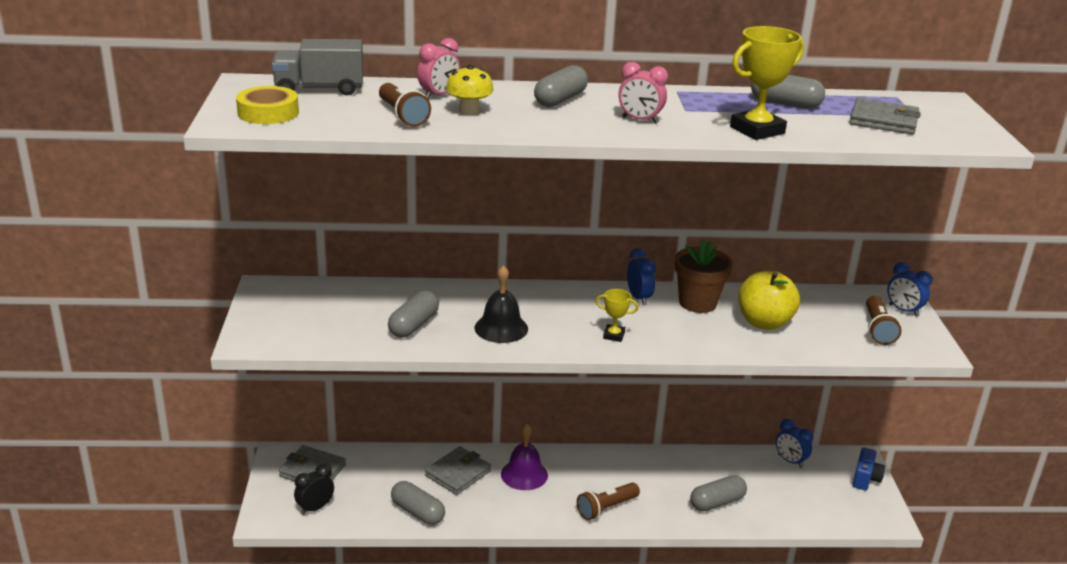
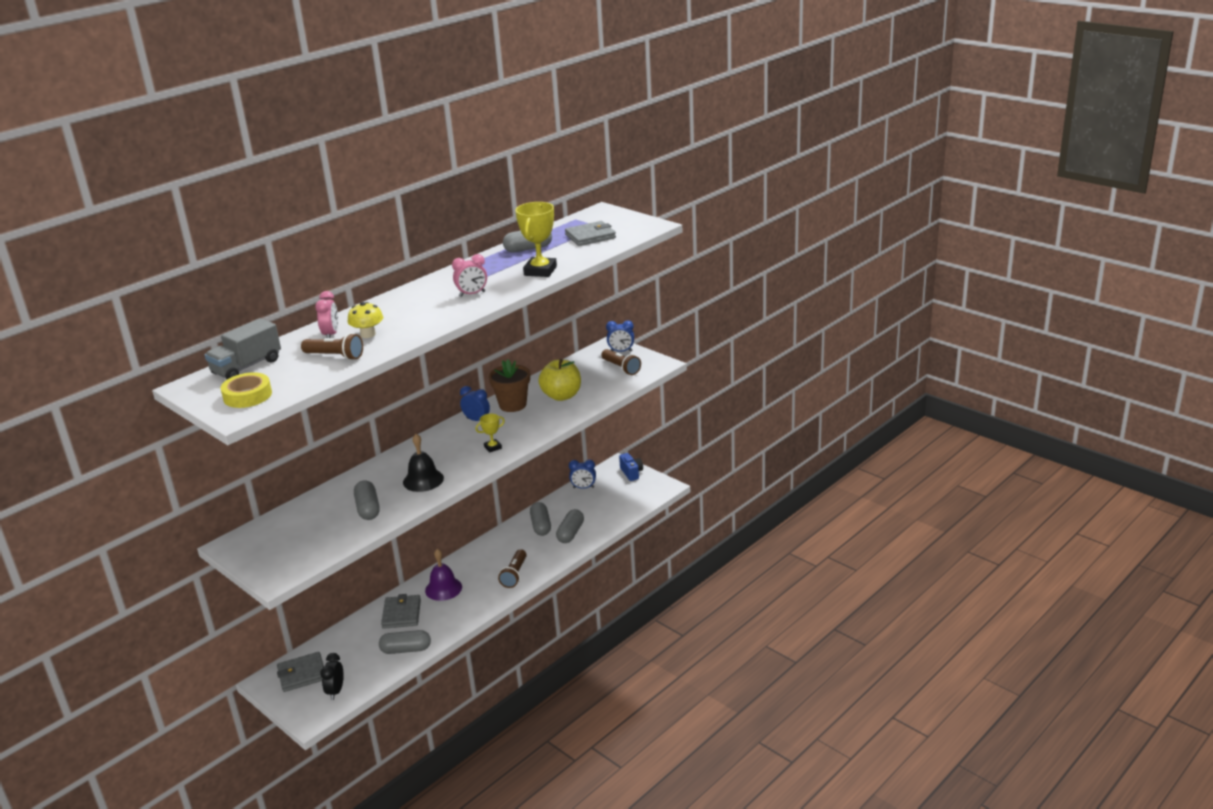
camera: 40 degrees left, 0 degrees up
grey capsule [534,65,588,107] -> grey capsule moved to [530,502,551,536]

